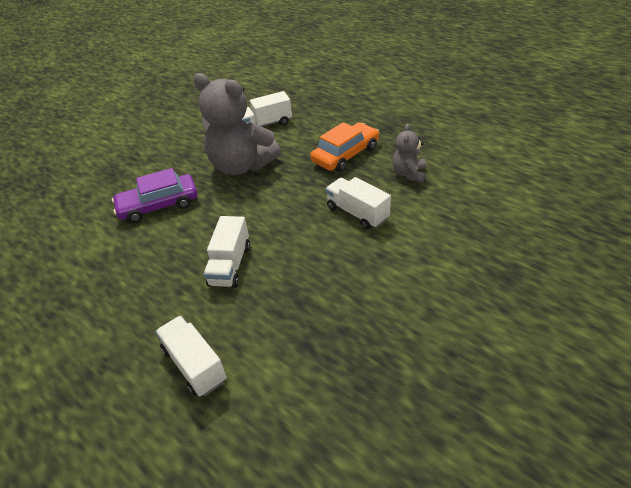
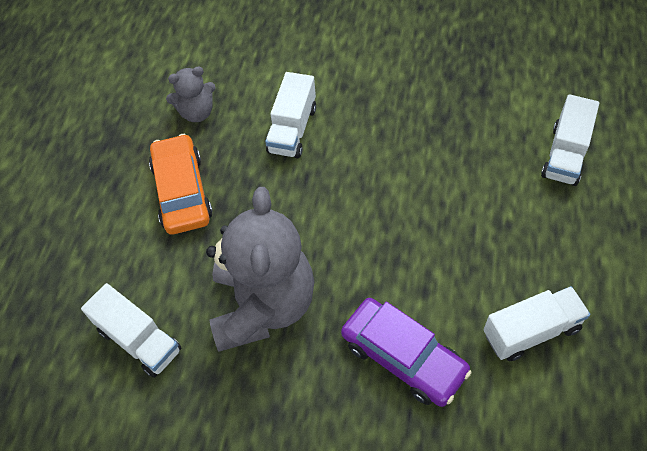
camera: 120 degrees left, 15 degrees up
white truck [204,216,250,288] -> white truck moved to [483,286,590,361]
orange car [310,122,379,172] -> orange car turned 60 degrees clockwise [149,134,213,234]

